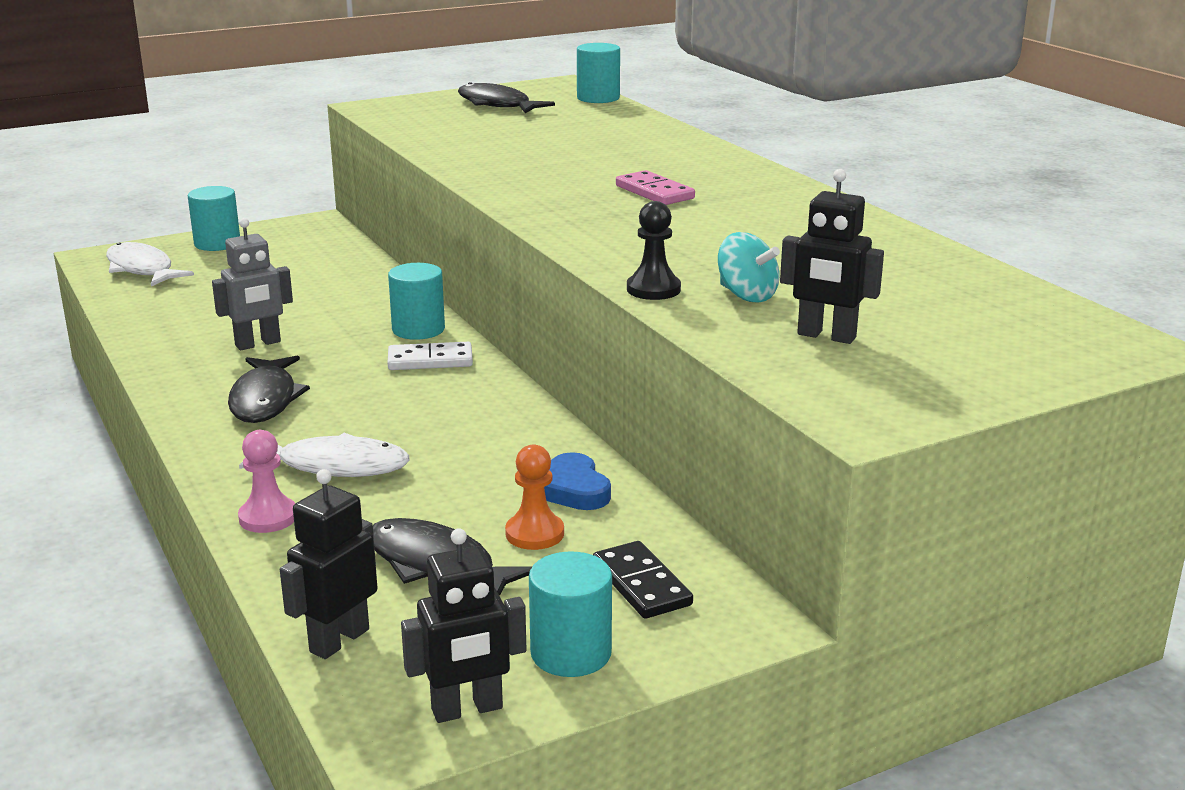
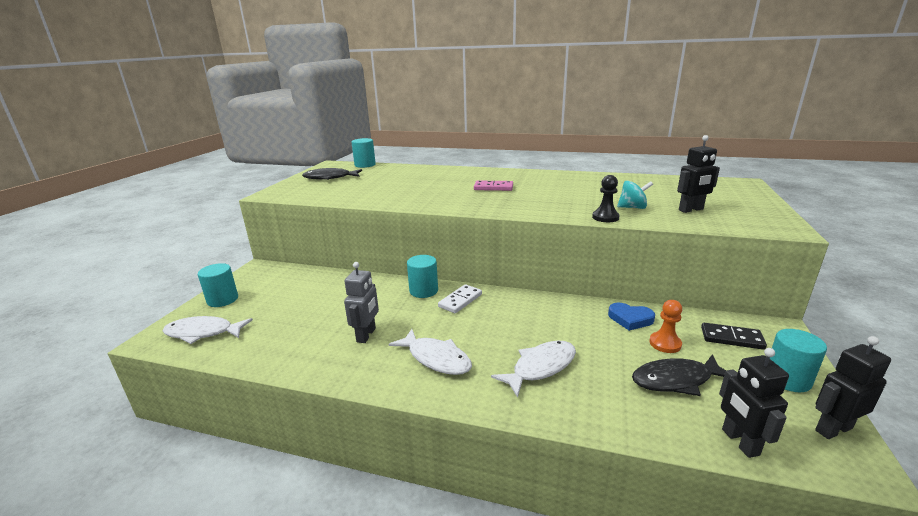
camera: 45 degrees left, 0 degrees up
black fish [228,355,310,423] -> white fish [389,329,472,375]
pink pawn [238,430,295,533] -> none
black robot [401,528,527,723] -> black robot turned 135 degrees counterclockwise [815,336,891,439]

